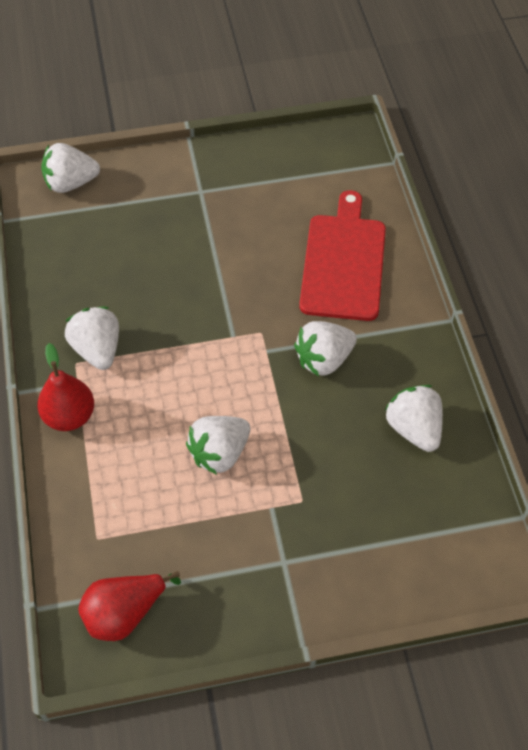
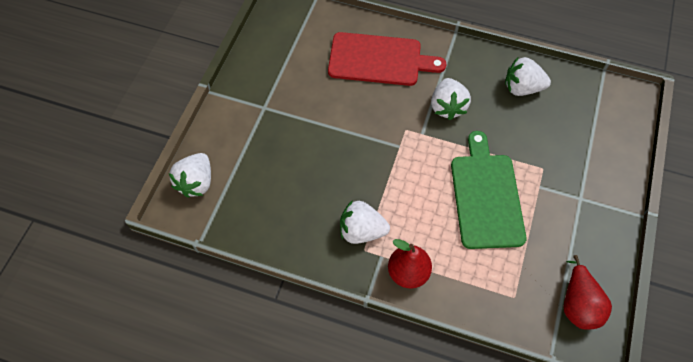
camera: 60 degrees left, 5 degrees up
white strawberry [186,416,250,475] -> green cutting board [451,131,526,249]
red cutting board [299,190,386,321] -> red cutting board turned 150 degrees clockwise [328,32,446,86]

